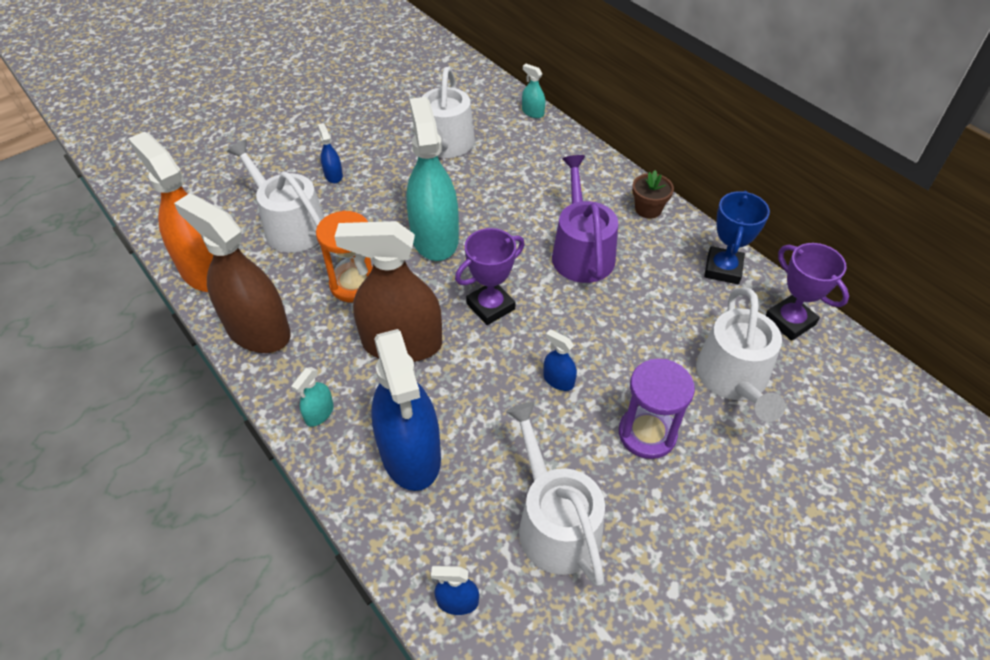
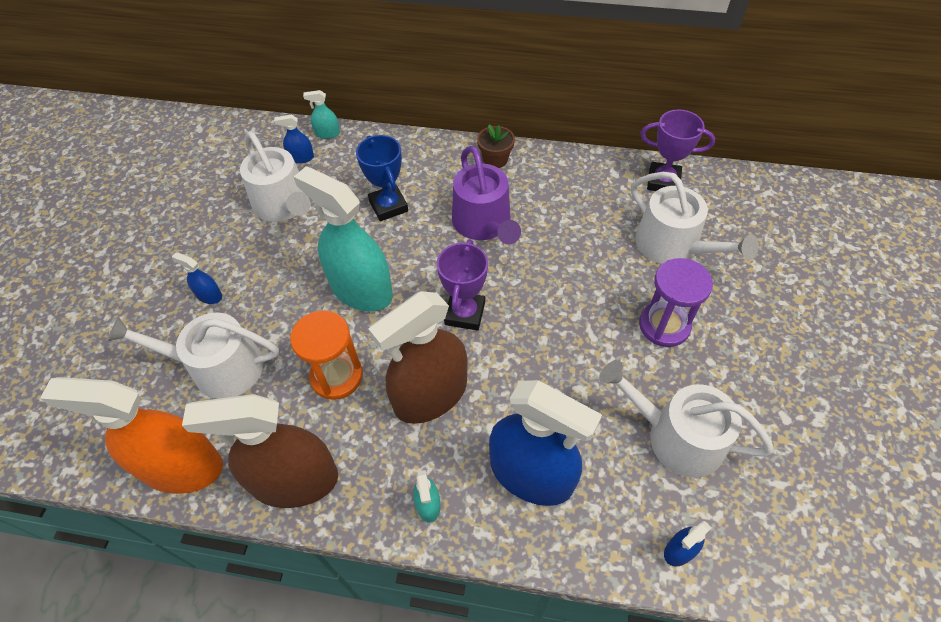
camera: 40 degrees left, 5 degrees up
blue spray bottle [543,329,577,391] -> blue spray bottle moved to [274,115,314,163]
purple watering can [552,155,618,283] -> purple watering can turned 150 degrees counterclockwise [452,146,521,245]
blue trophy [704,191,770,284] -> blue trophy moved to [356,135,408,221]

